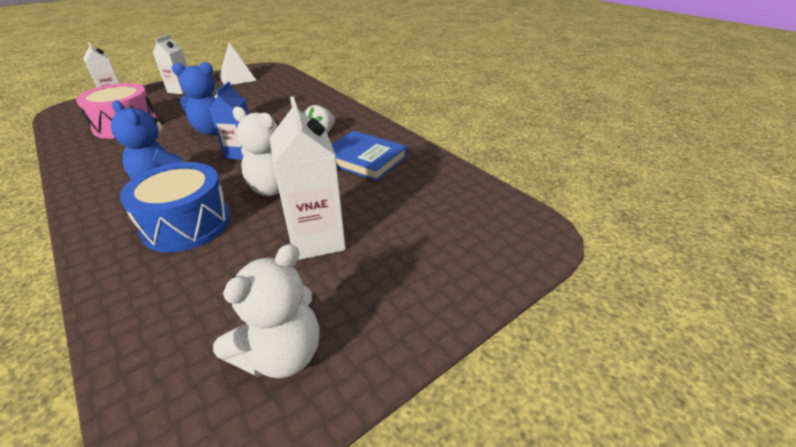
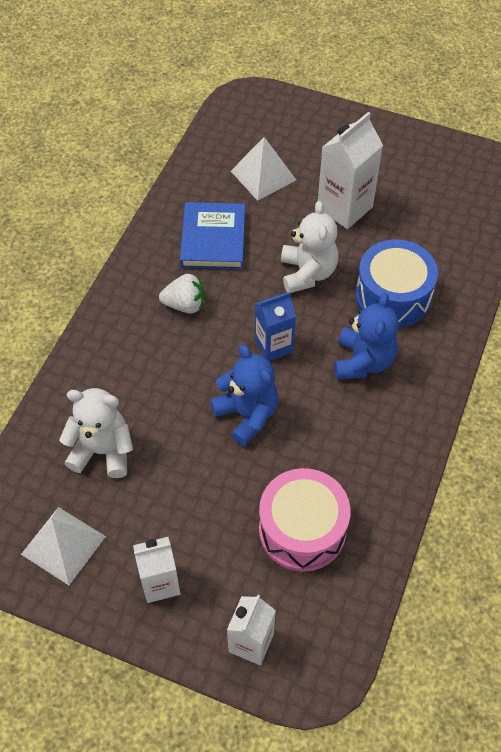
camera: 120 degrees left, 20 degrees up
white teddy bear [213,244,320,378] -> white teddy bear moved to [59,388,133,478]
none -> white pyramid [231,137,296,201]

